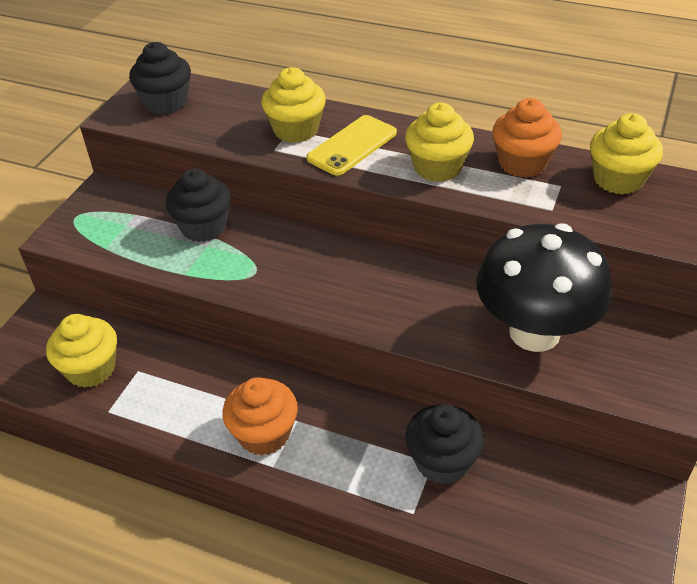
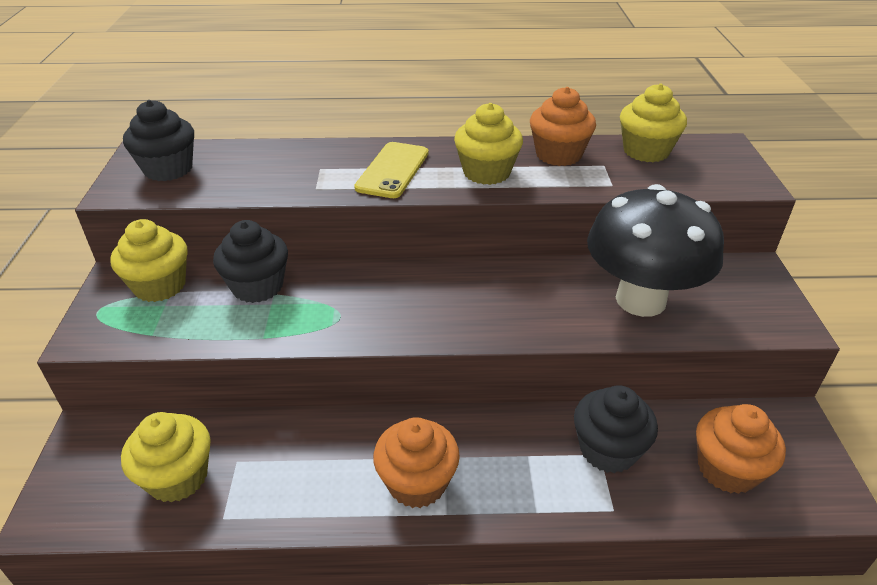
camera: 25 degrees left, 5 degrees down
yellow cupcake [261,67,326,143] -> yellow cupcake moved to [111,219,188,302]
none -> orange cupcake [696,404,786,494]

